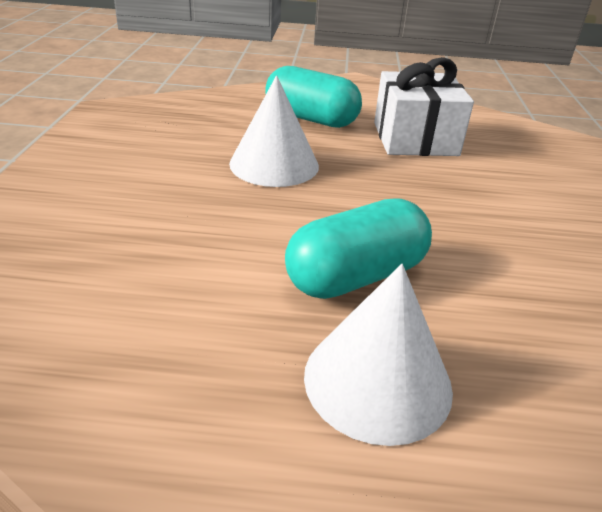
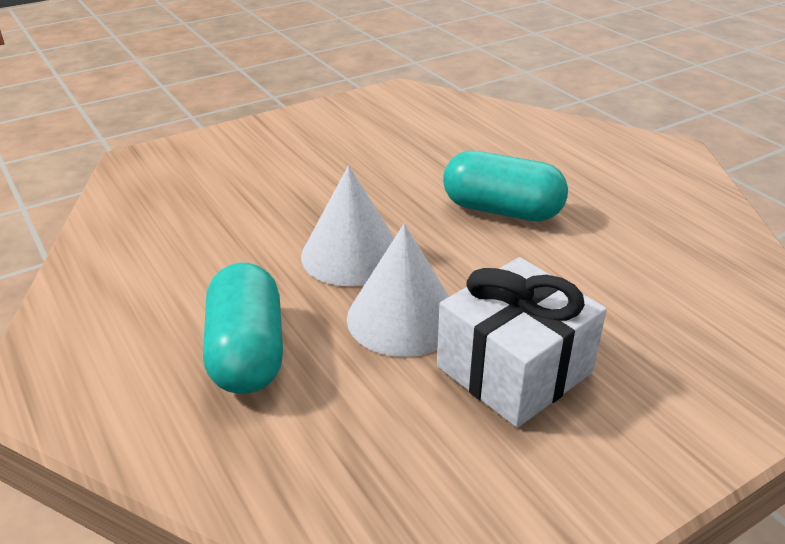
camera: 125 degrees left, 0 degrees up
white cone [304,264,453,446] -> white cone moved to [301,166,394,286]
white gift [374,57,474,156] -> white gift moved to [437,257,607,428]

